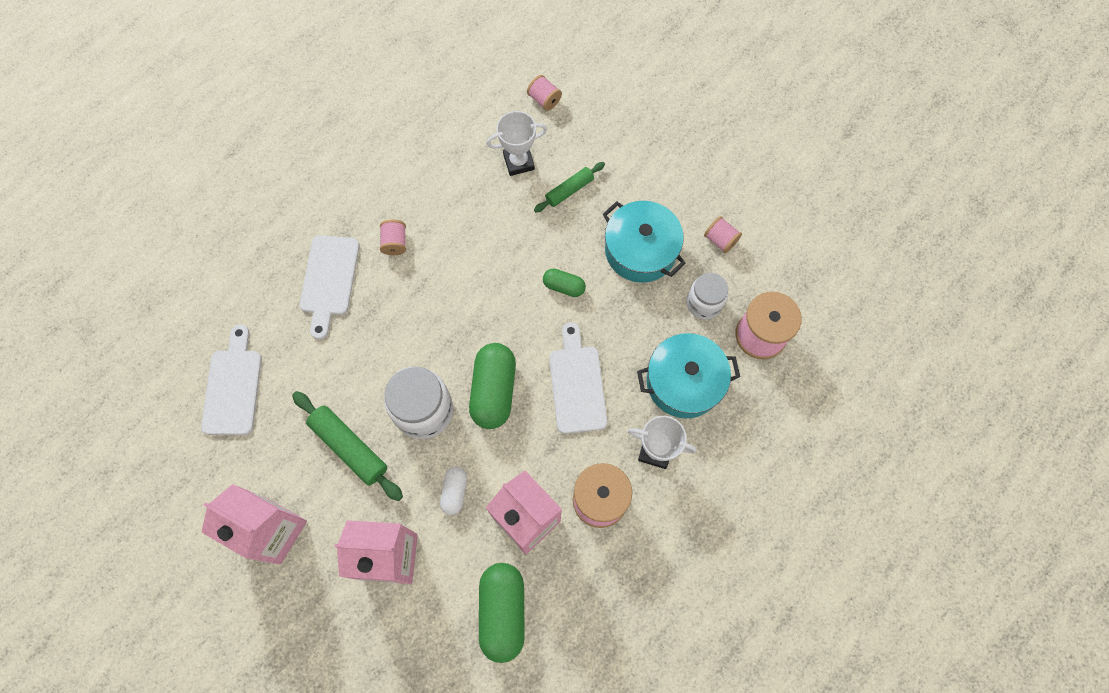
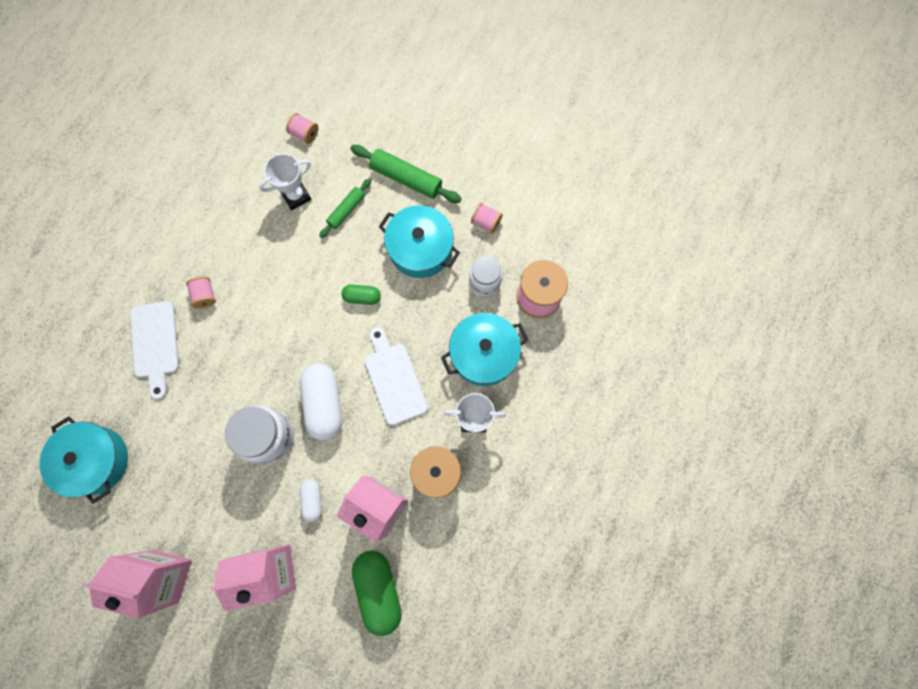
camera: 15 degrees left, 5 degrees up
white cutting board [201,324,262,435] -> turquoise pot [40,416,128,504]
green rolling pin [292,391,403,501] -> green rolling pin moved to [351,145,462,203]
green capsule [469,343,516,429] -> white capsule [300,364,342,440]

